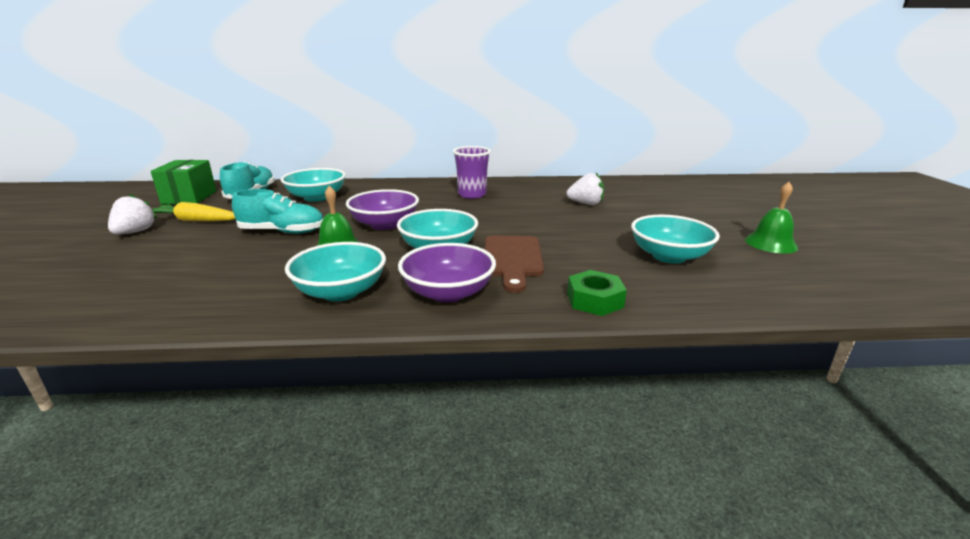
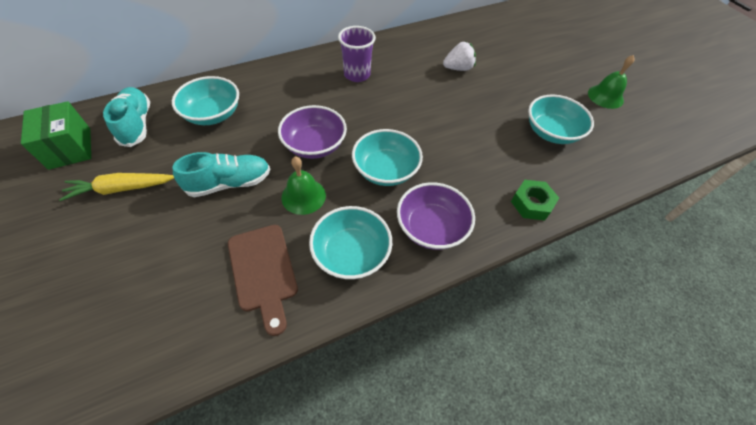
camera: 25 degrees left, 30 degrees up
white strawberry [108,194,157,234] -> none
brown cutting board [485,236,544,293] -> brown cutting board moved to [228,225,298,336]

